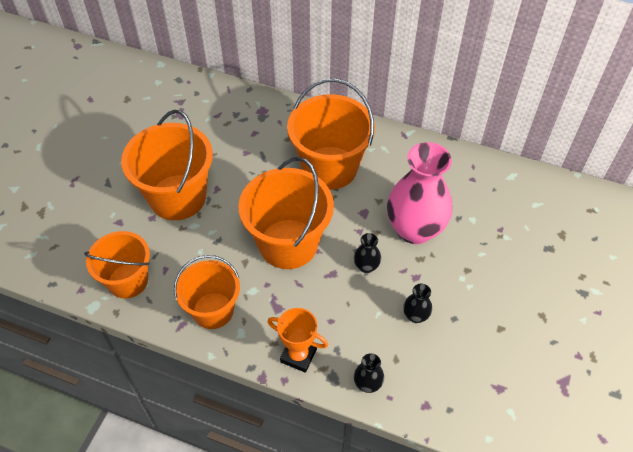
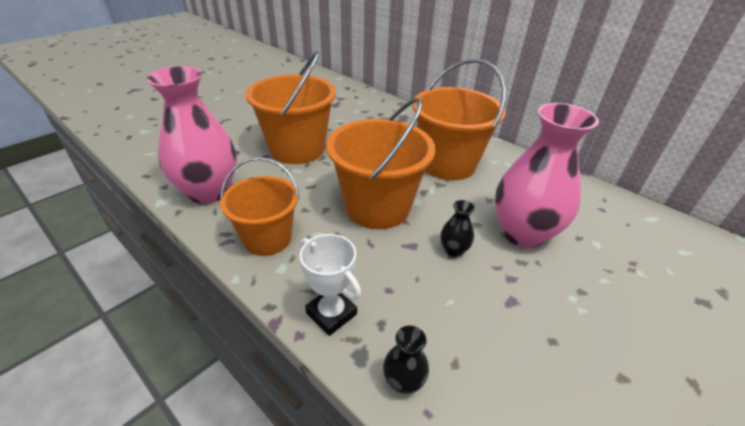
camera: 20 degrees right, 15 degrees down
orange bucket [84,231,150,299] -> pink vase [146,66,237,204]
orange trophy [268,308,328,373] -> white trophy [300,234,361,336]
black vase [403,284,432,323] -> none

